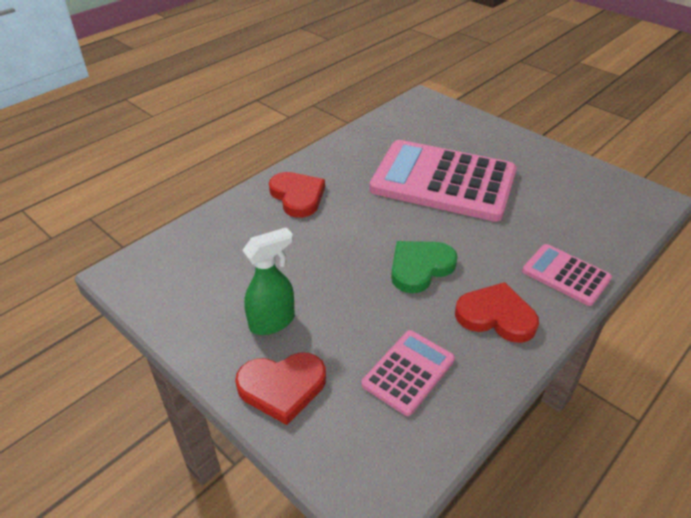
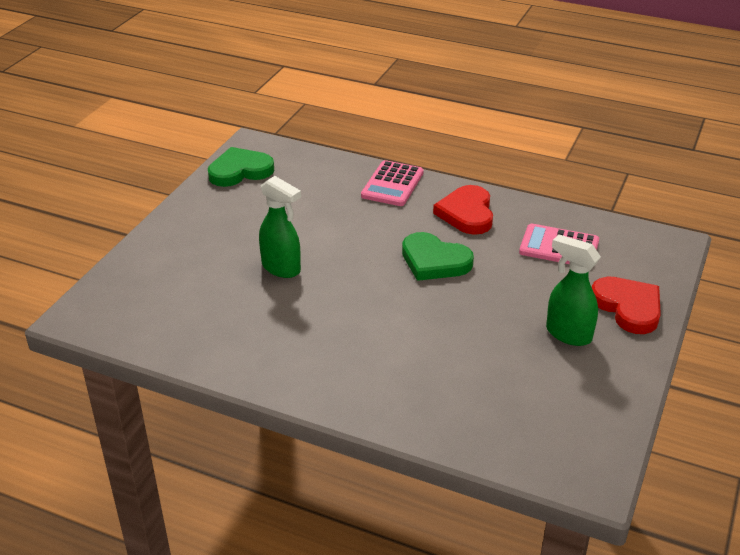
camera: 110 degrees left, 5 degrees down
red heart [269,172,325,218] -> none
pink calculator [370,140,517,222] -> green spray bottle [259,176,301,278]
none -> green heart [208,147,274,187]

